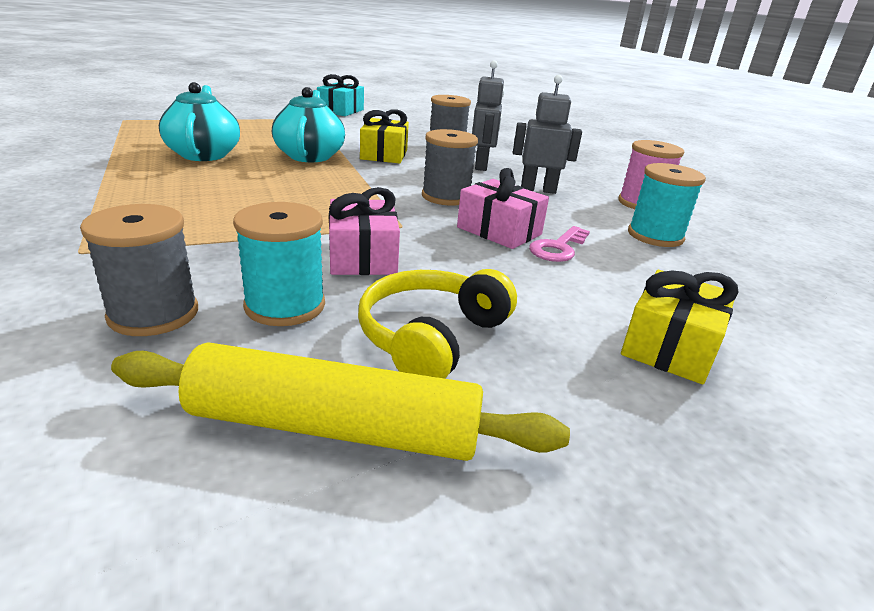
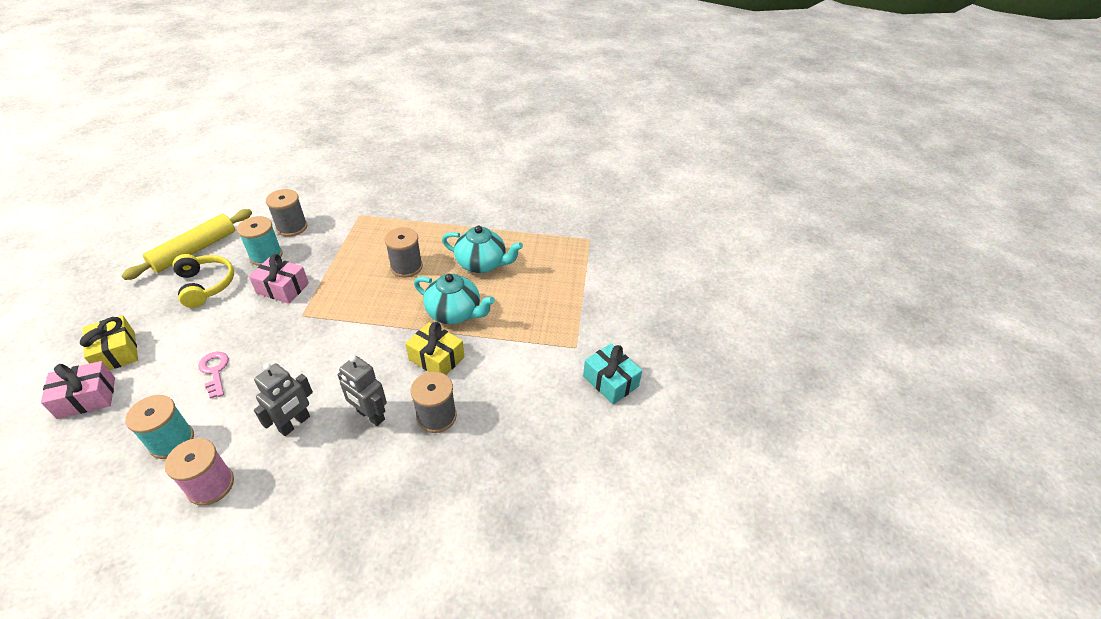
camera: 120 degrees right, 15 degrees up
grey spool [422,129,478,206] -> grey spool moved to [384,227,423,277]
pink gift [457,168,549,249] -> pink gift moved to [41,361,115,419]

